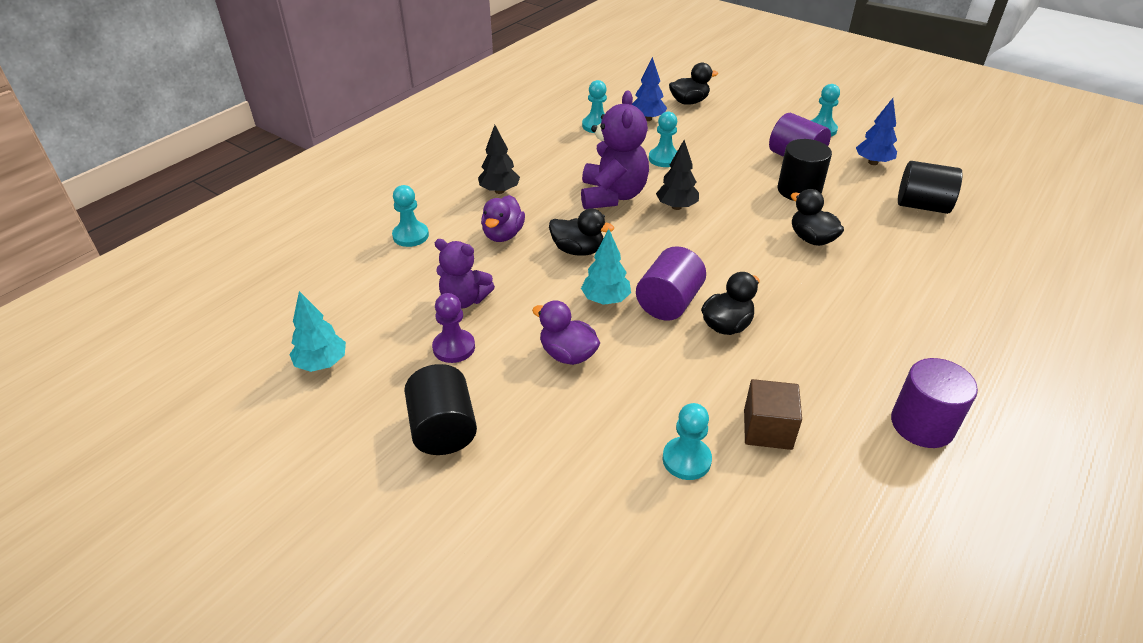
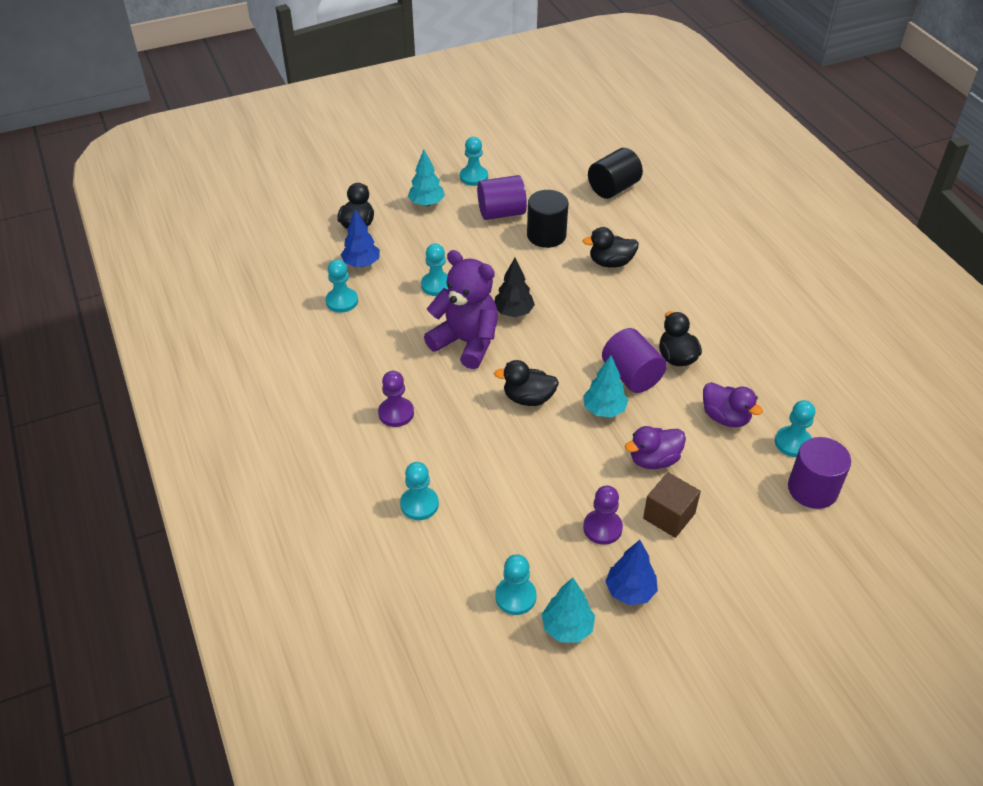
camera: 60 degrees left, 5 degrees up
black cylinder [404,364,477,455] -> none
purple teddy bear [435,239,495,309] -> none
black tree [478,125,520,194] -> purple pawn [378,371,414,427]
purple duck [481,195,525,242] -> purple duck moved to [703,382,763,427]
black duck [549,208,614,256] -> black duck turned 135 degrees counterclockwise [494,360,559,406]
brown cube [744,379,802,450] -> brown cube moved to [643,472,701,538]
blue tree [856,98,897,165] -> blue tree moved to [605,540,658,605]
purple cylinder [891,358,978,448] -> purple cylinder moved to [788,437,851,509]
none -> turquoise tree [408,149,445,206]
none -> turquoise pawn [495,554,536,615]

